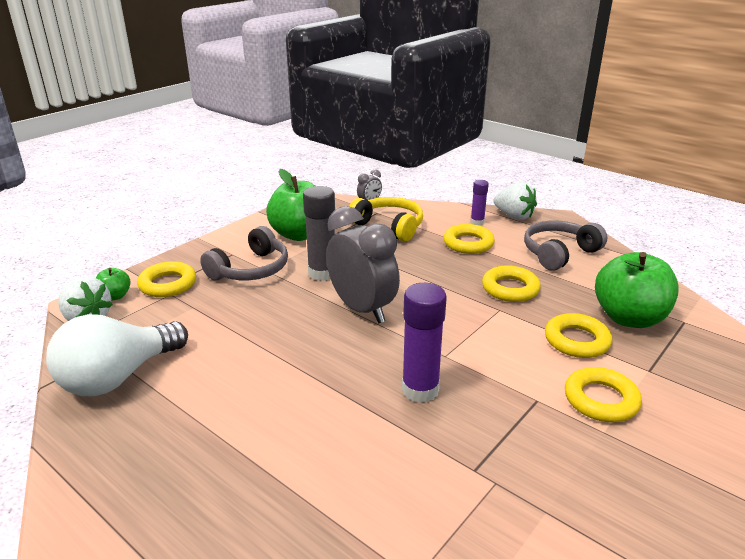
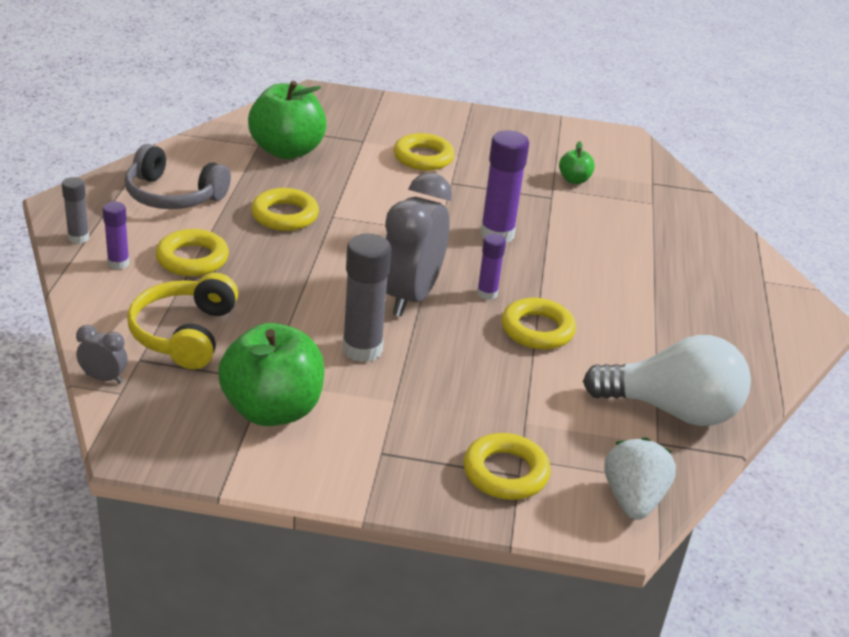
camera: 125 degrees left, 5 degrees up
green apple [96,268,130,300] -> green apple moved to [559,141,595,184]
grey headphones [200,226,288,280] -> none
white strawberry [494,182,537,220] -> grey glue stick [62,177,89,244]
yellow ring [545,313,612,358] -> yellow ring moved to [501,298,576,350]
none -> purple glue stick [477,233,506,300]

